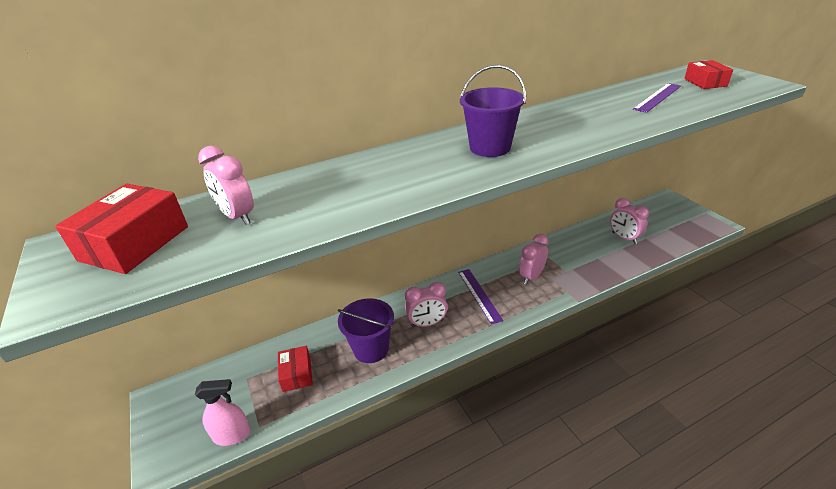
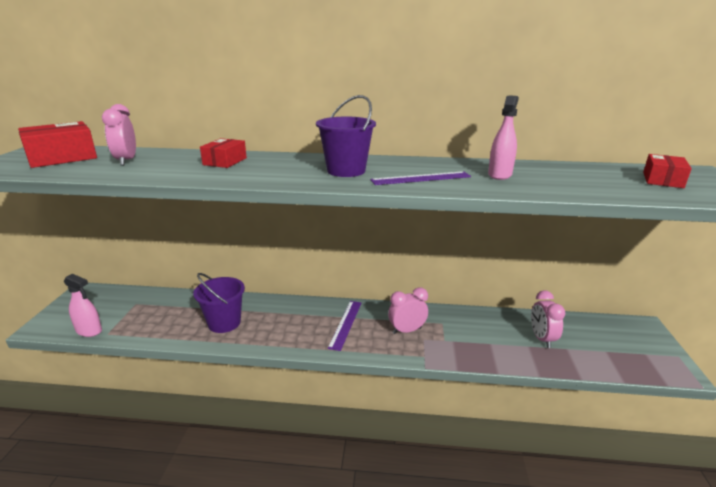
camera: 30 degrees right, 10 degrees down
red box [278,346,313,392] -> red box moved to [200,138,247,168]
pink clock [405,282,448,328] -> none
purple ruler [633,83,681,113] -> purple ruler moved to [370,171,471,185]
none -> pink spray bottle [488,95,519,180]

